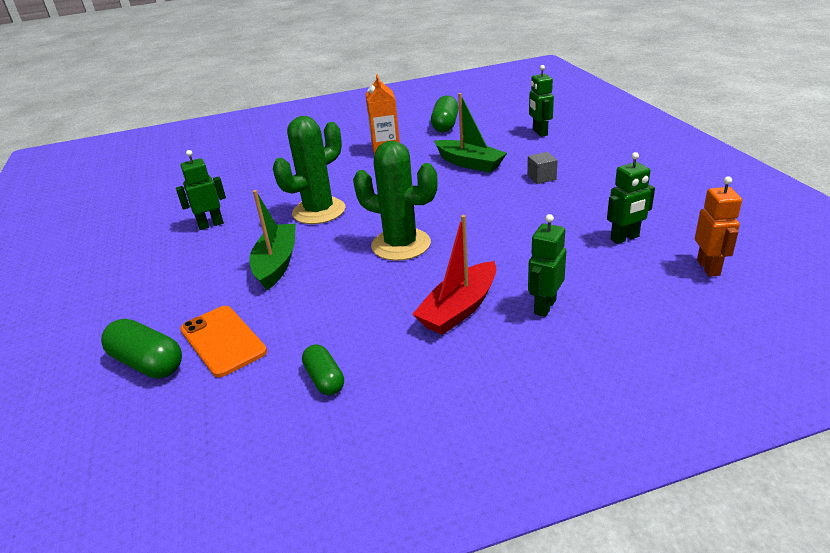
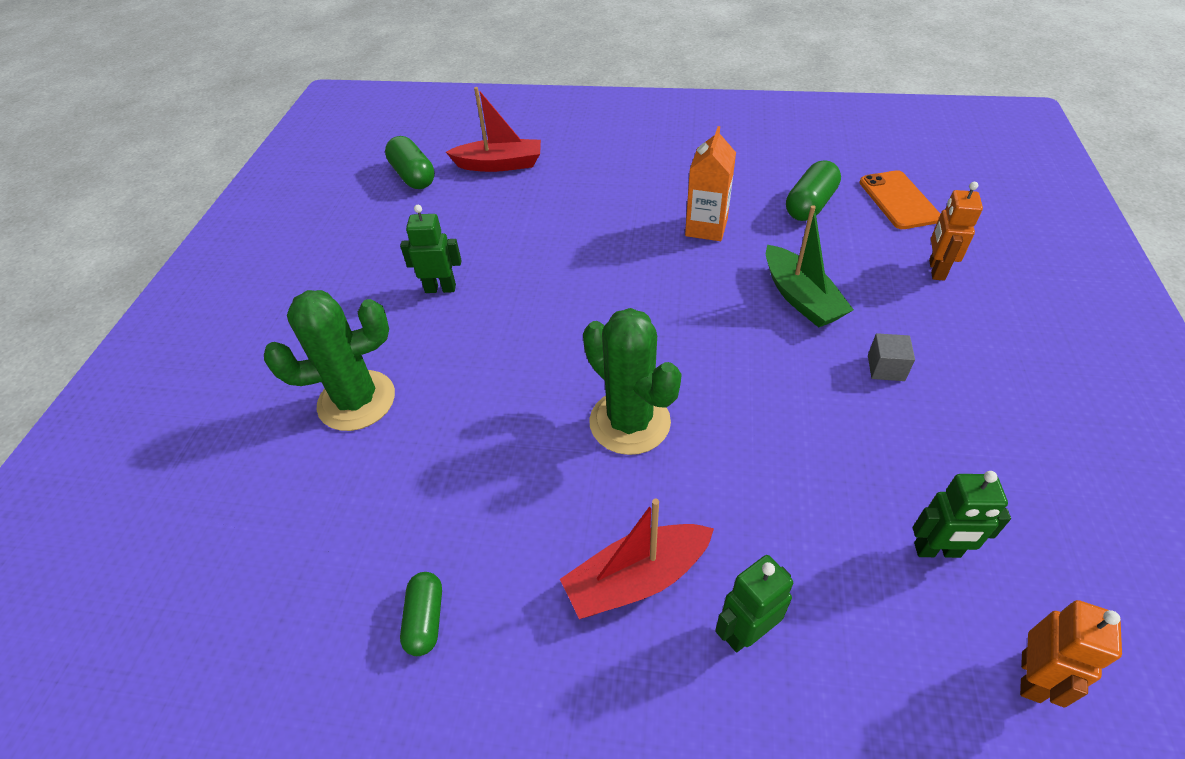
camera: 25 degrees right, 15 degrees up
green capsule [101,319,182,379] -> green capsule moved to [385,136,435,189]
orange phone [180,306,267,377] -> orange phone moved to [859,170,940,229]
green boat [250,190,296,290] -> none
green cactus [273,116,345,224] -> green cactus moved to [264,290,395,431]
green robot [529,65,554,137] -> orange robot [929,182,983,281]
none -> red boat [446,87,541,172]

